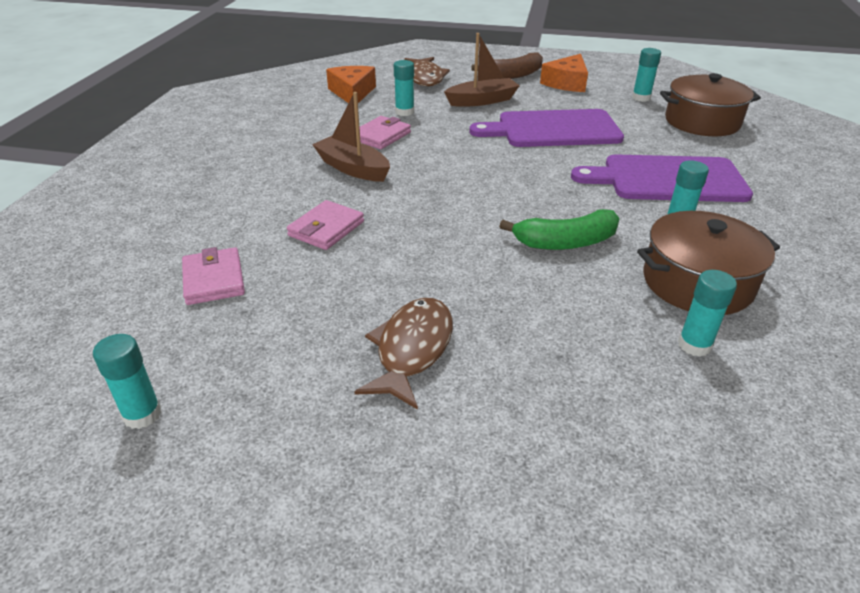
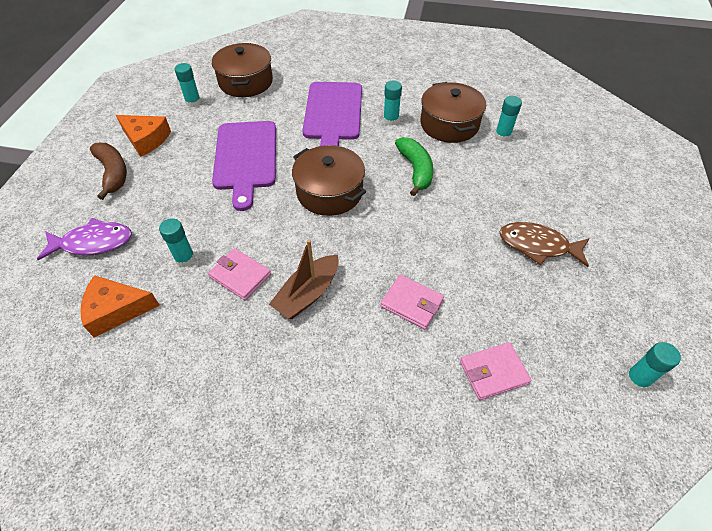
camera: 90 degrees left, 15 degrees up
brown fish [404,57,450,86] -> purple fish [37,218,132,260]
brown boat [444,33,520,107] -> none
none -> brown pot [292,145,366,216]

